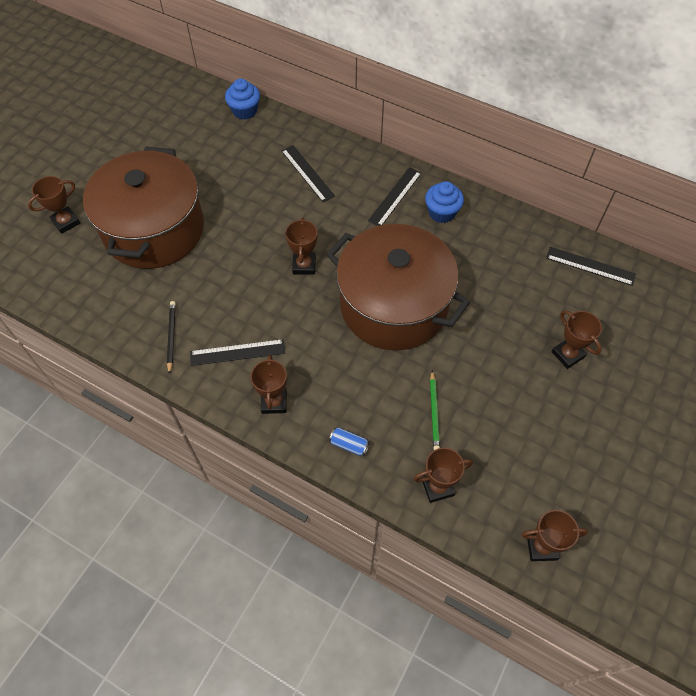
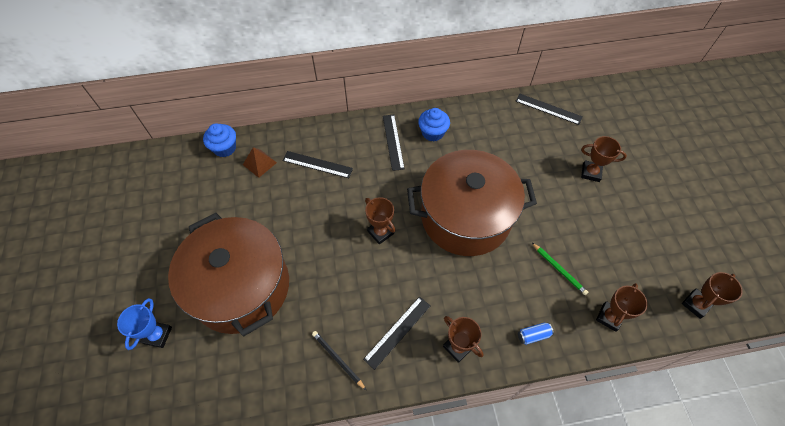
camera: 40 degrees left, 0 degrees up
brown trophy [28,176,80,234] -> blue trophy [117,298,172,350]
black ruler [546,247,636,286] -> black ruler turned 45 degrees clockwise [515,94,583,125]
none -> brown pyramid [243,147,277,178]

